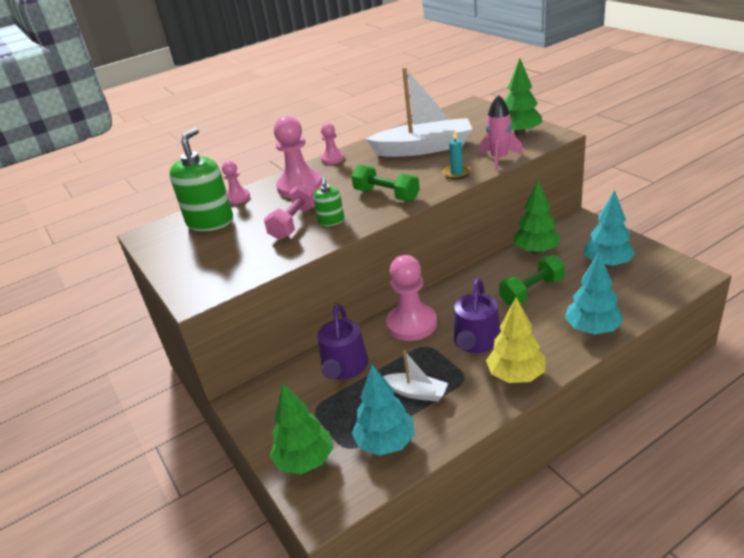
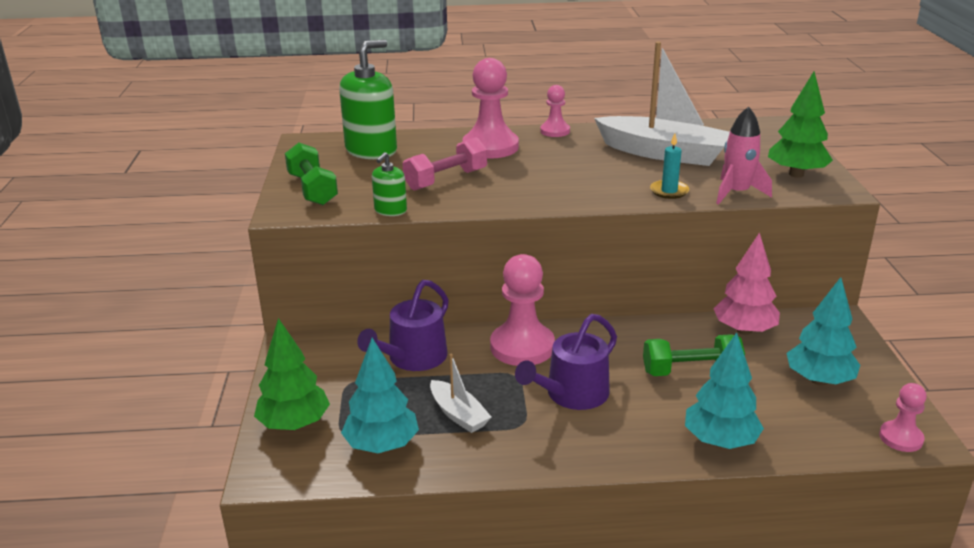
camera: 25 degrees right, 5 degrees down
pink pawn [222,161,250,204] -> pink pawn moved to [879,383,927,452]
green soap dispenser [313,177,344,226] -> green soap dispenser moved to [372,152,407,216]
green dumbbell [351,164,420,201] -> green dumbbell moved to [285,142,338,205]
yellow tree [486,298,546,383] -> none
green tree [514,181,561,254] -> pink tree [713,232,780,335]

